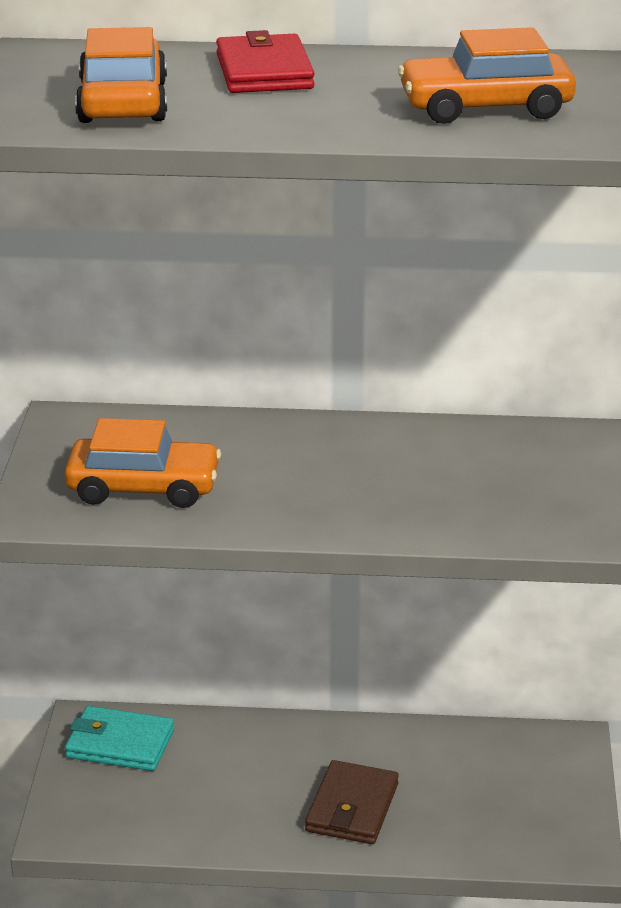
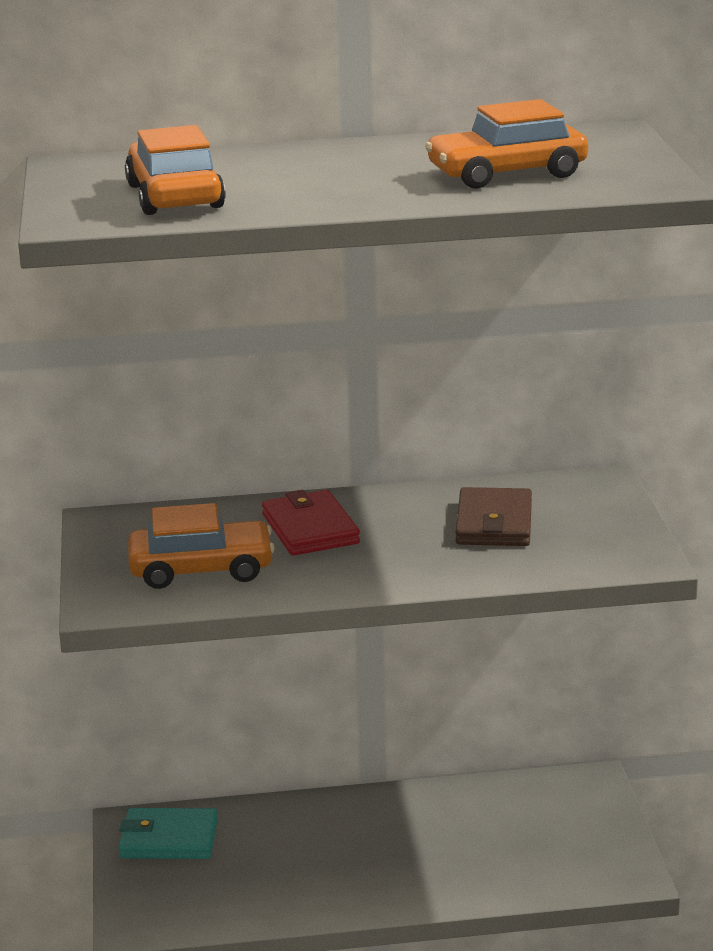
camera: 10 degrees left, 5 degrees down
red wallet [216,30,315,93] -> red wallet moved to [262,490,360,556]
brown wallet [305,760,399,844] -> brown wallet moved to [456,487,532,546]

